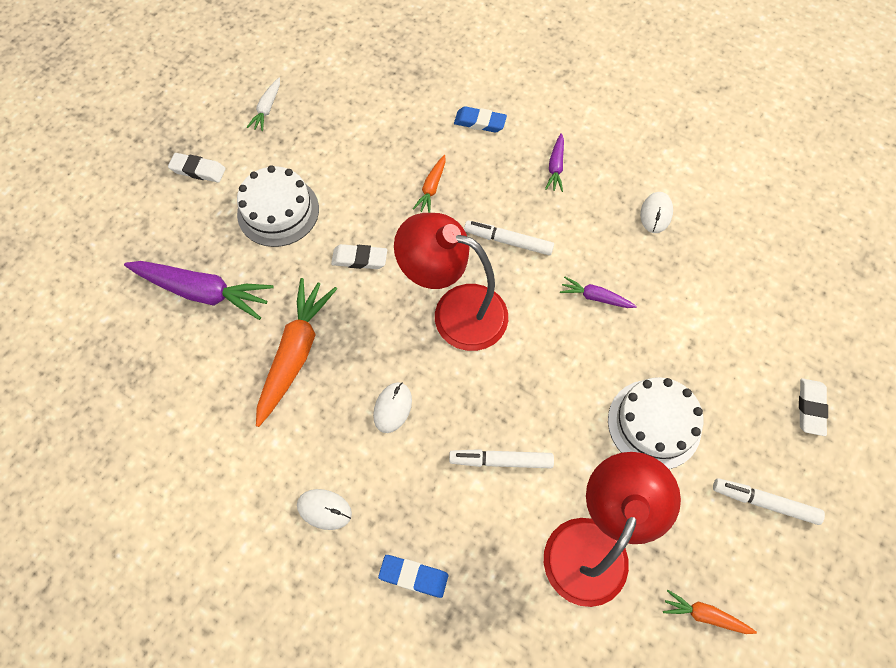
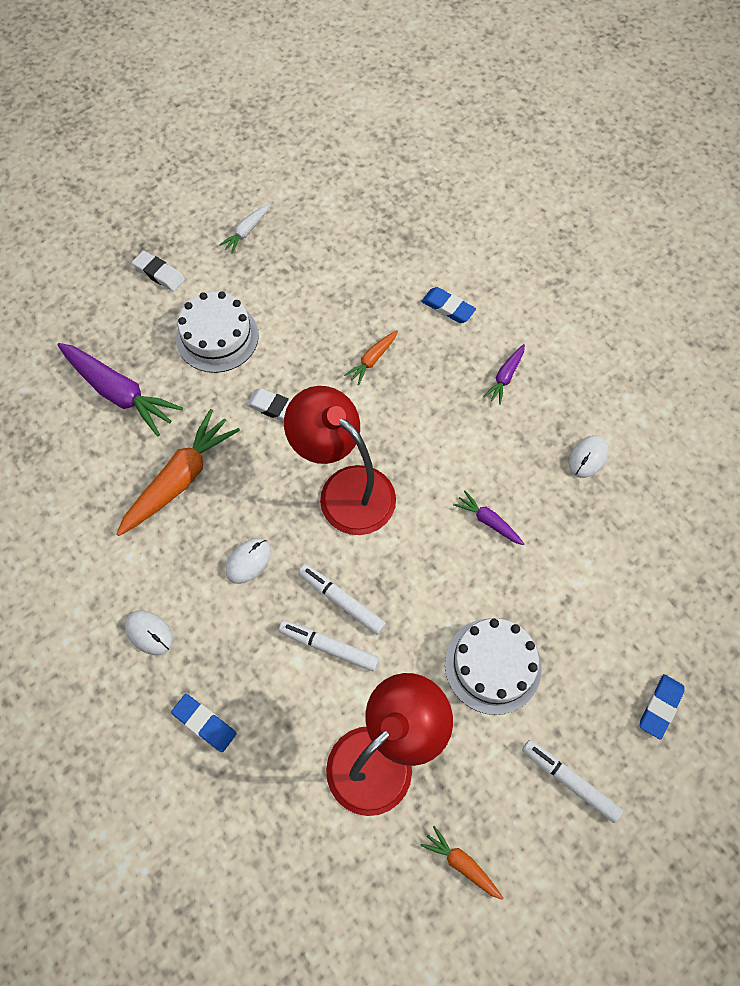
camera: 20 degrees right, 0 degrees up
white marker [464,221,554,256] -> white marker moved to [298,564,386,635]
white eraser [799,378,828,436] -> blue eraser [640,674,685,740]

